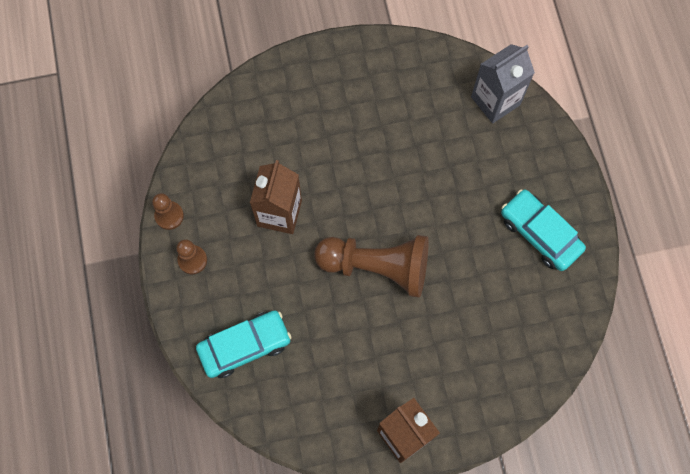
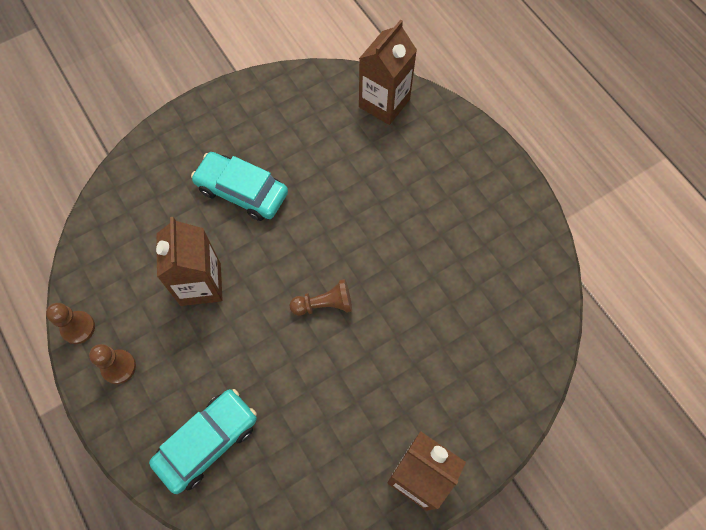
camera: 20 degrees left, 5 degrees down
brown pawn [314,235,429,298] -> brown pawn [290,279,352,316], size x0.49
grey carton [471,44,535,123] -> brown carton [359,20,417,125]
turquoise car [501,189,586,271] -> turquoise car moved to [191,152,288,221]

